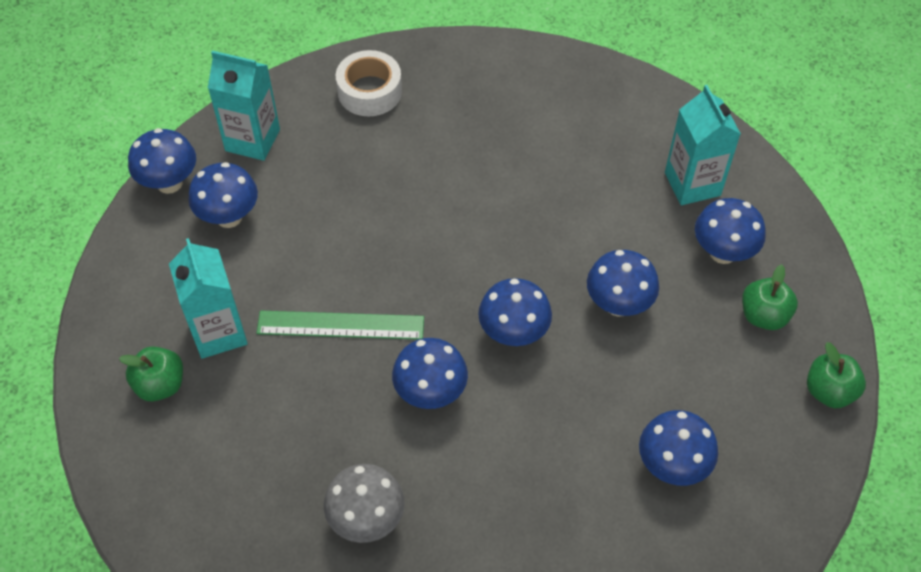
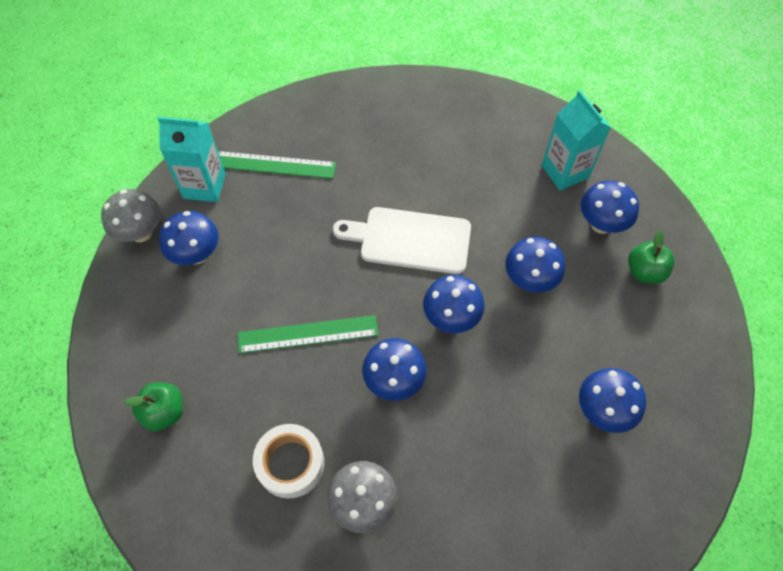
camera: 10 degrees left, 5 degrees up
blue mushroom [128,128,196,194] -> grey mushroom [101,189,161,242]
turquoise carton [169,238,248,359] -> none
white tape [336,50,402,116] -> white tape moved to [253,424,325,499]
green apple [807,342,866,408] -> none
none -> green ruler [218,151,336,179]
none -> white cutting board [333,207,471,274]

